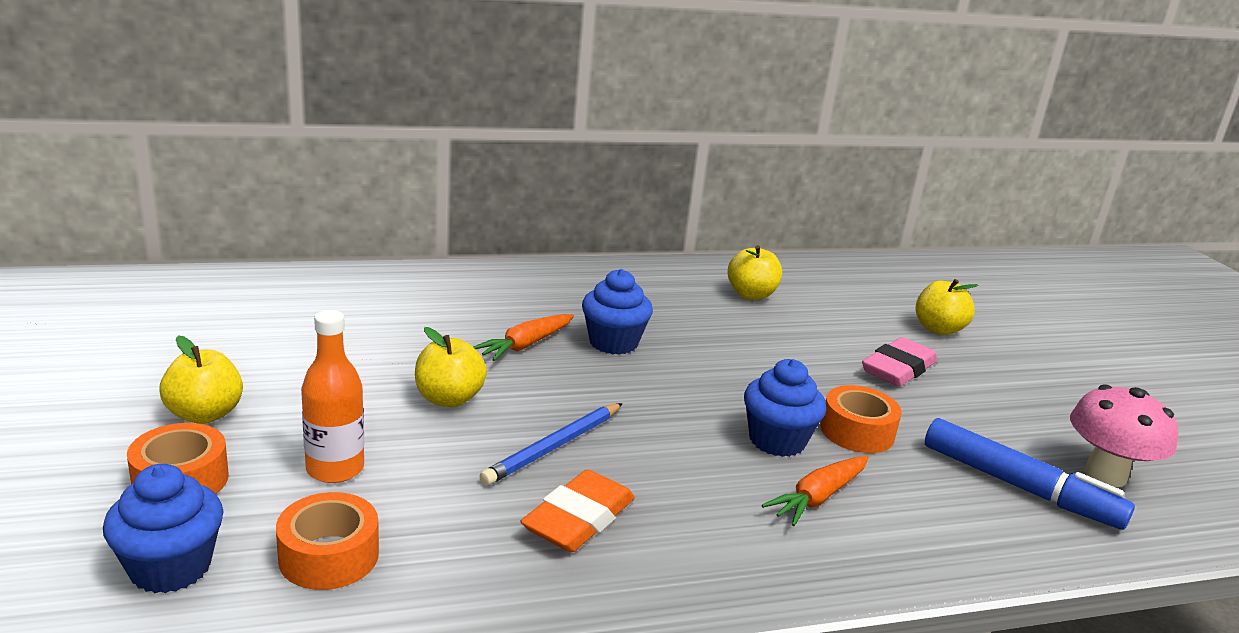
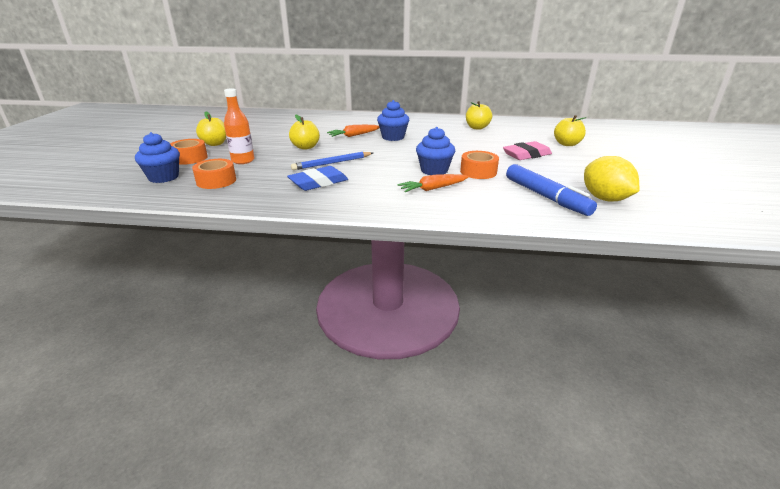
camera: 25 degrees right, 5 degrees up
orange eraser [520,469,635,552] -> blue eraser [287,166,348,191]
pink mushroom [1070,384,1178,487] -> yellow lemon [584,156,639,202]

